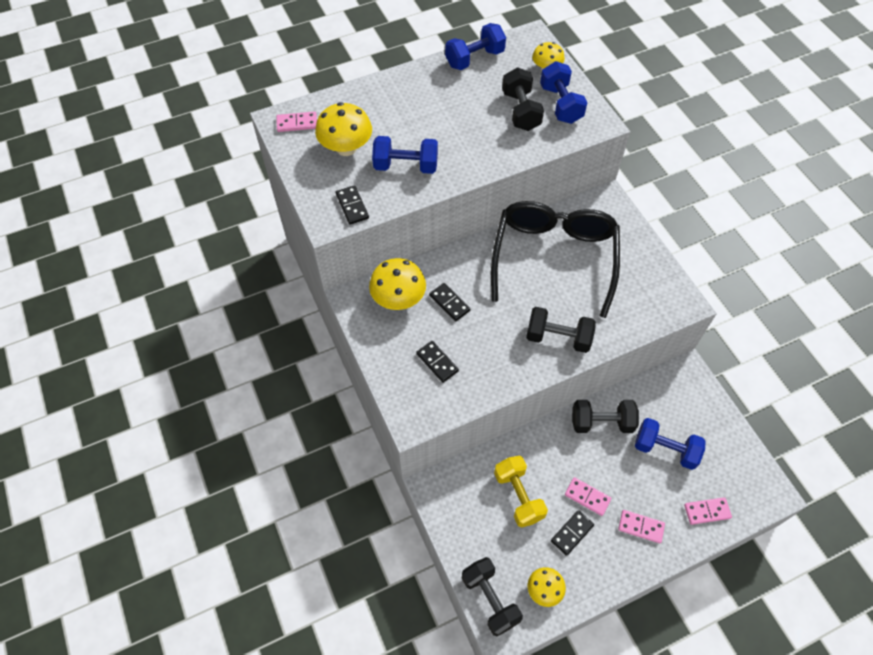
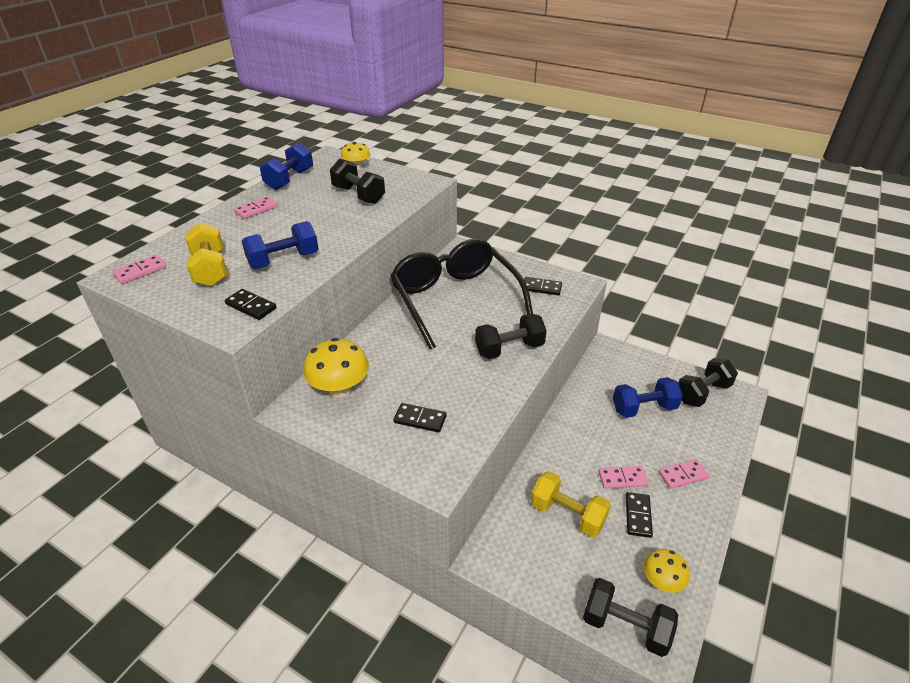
camera: 35 degrees left, 20 degrees down
yellow mushroom [315,102,372,156] -> yellow dumbbell [185,223,227,286]
black domino [429,283,470,321] -> black domino moved to [524,277,562,296]
blue dumbbell [540,61,588,124] -> none
black dumbbell [572,400,639,433] -> black dumbbell moved to [679,358,738,407]
pink domino [684,497,732,525] -> pink domino moved to [234,196,278,219]

